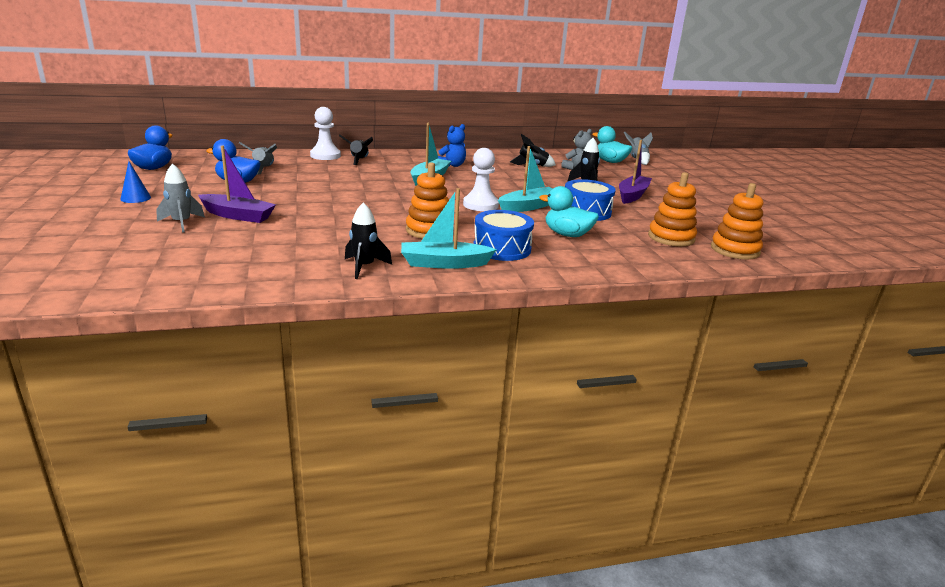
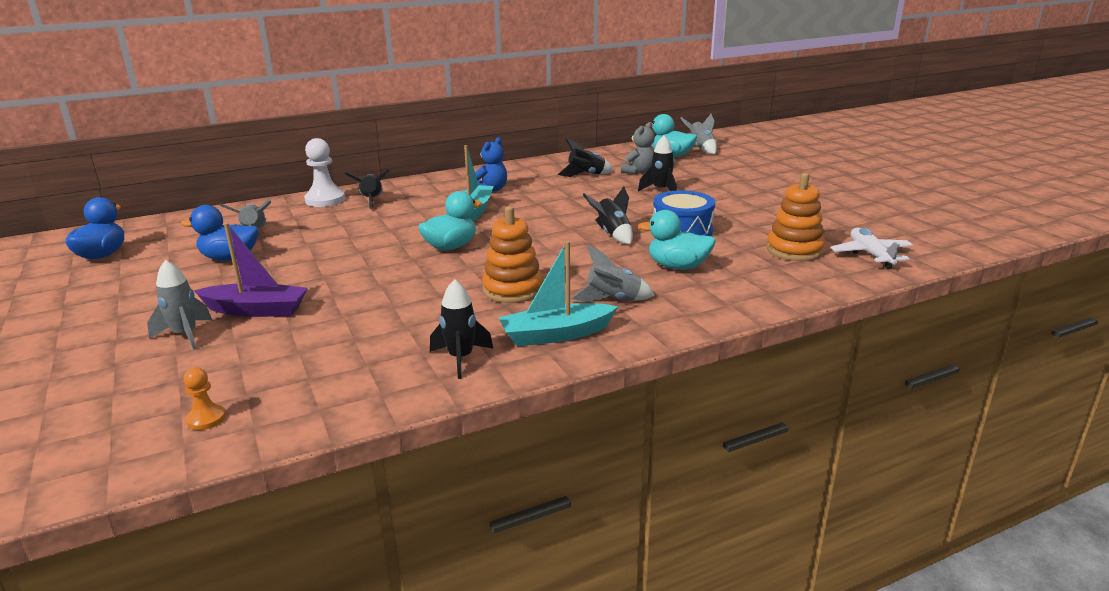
camera: 10 degrees left, 0 degrees up
blue cone [120,161,151,203] -> none
white pawn [463,148,499,211] -> none
blue drum [473,210,534,261] -> grey rocket [571,245,655,302]
turquoise boat [498,146,553,212] -> black rocket [583,186,633,244]
purple boat [619,140,652,204] -> none
orange stacking toy [711,183,763,260] -> white plane [831,228,913,269]
none -> orange pawn [184,368,226,430]
none -> turquoise duck [418,191,482,250]

